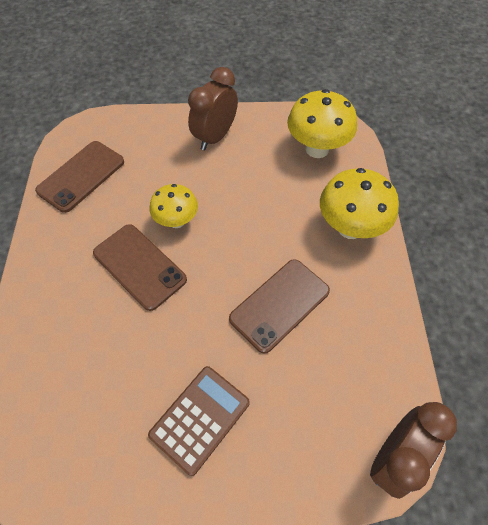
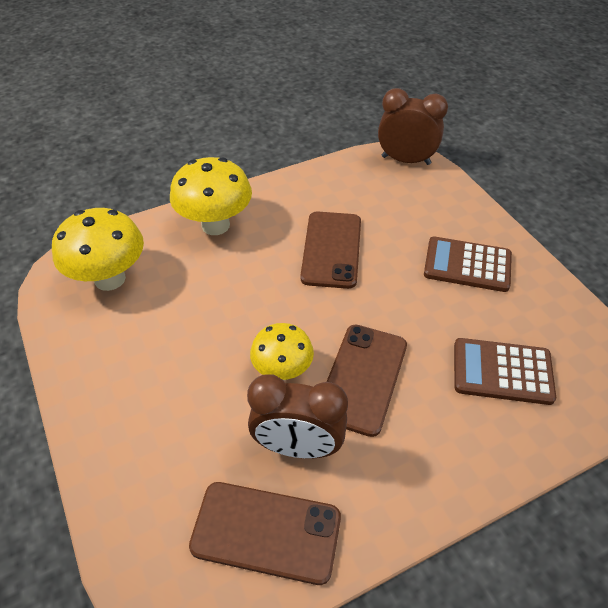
camera: 115 degrees left, 10 degrees down
brown clock [188,67,238,151] -> brown clock moved to [247,374,348,459]
brown phone [229,259,330,354] -> brown phone turned 75 degrees clockwise [300,212,361,289]
none -> brown calculator [454,338,556,405]

